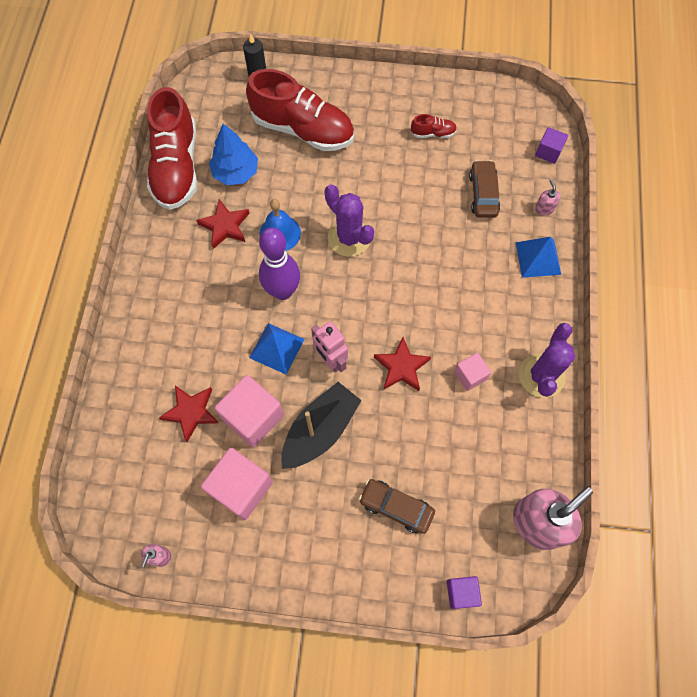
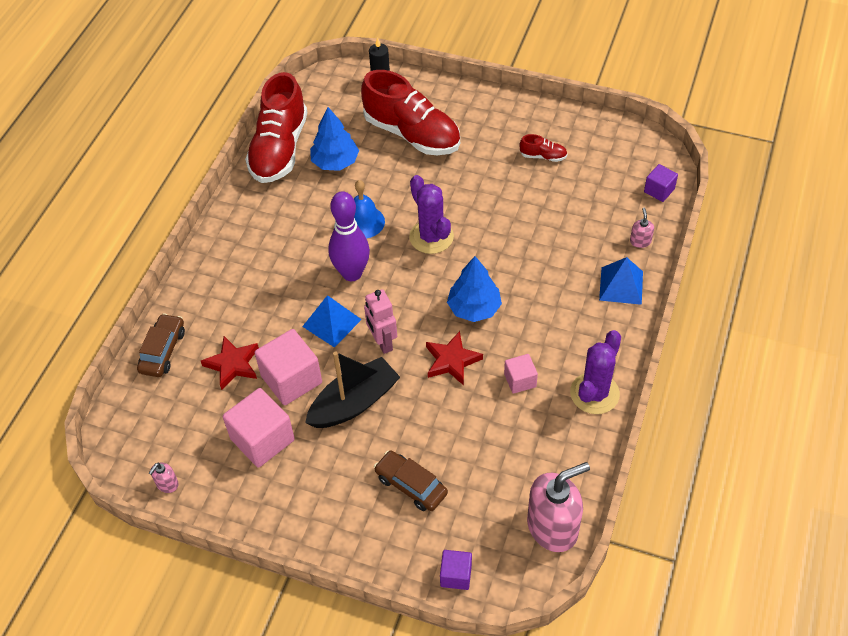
camera: 15 degrees right, 15 degrees down
red star [196,199,250,249] -> none
brown car [469,160,500,218] -> brown car moved to [137,313,185,377]
none -> blue tree [447,256,502,322]

